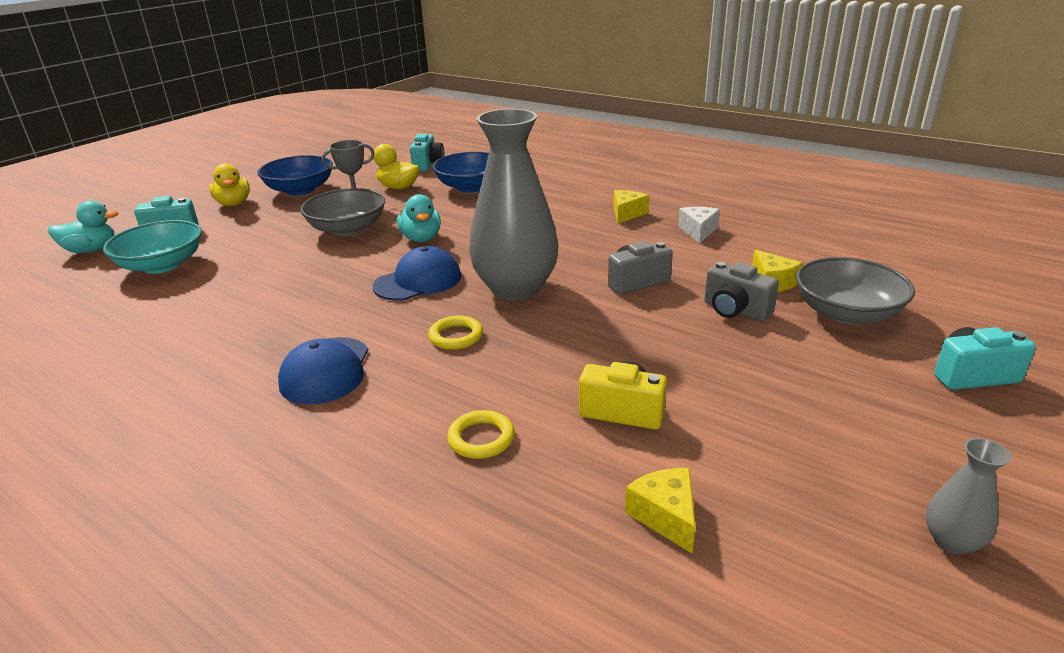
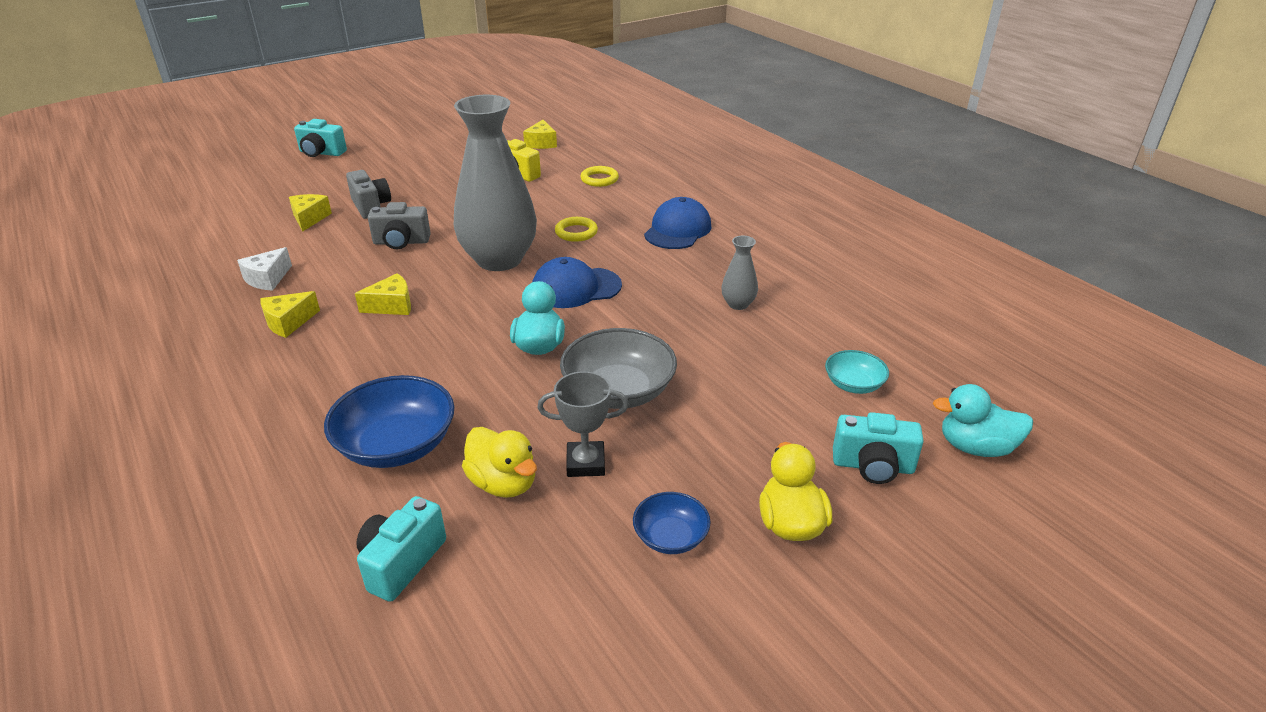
camera: 160 degrees left, 5 degrees up
turquoise bowl [103,220,202,274] -> turquoise bowl [825,350,889,394], size x0.55
blue bowl [257,155,333,196] -> blue bowl [633,492,711,554], size x0.55
grey bowl [796,257,915,325] -> none
grey vase [926,438,1011,555] -> grey vase moved to [721,236,758,310]
none -> yellow cheese [355,273,411,315]

